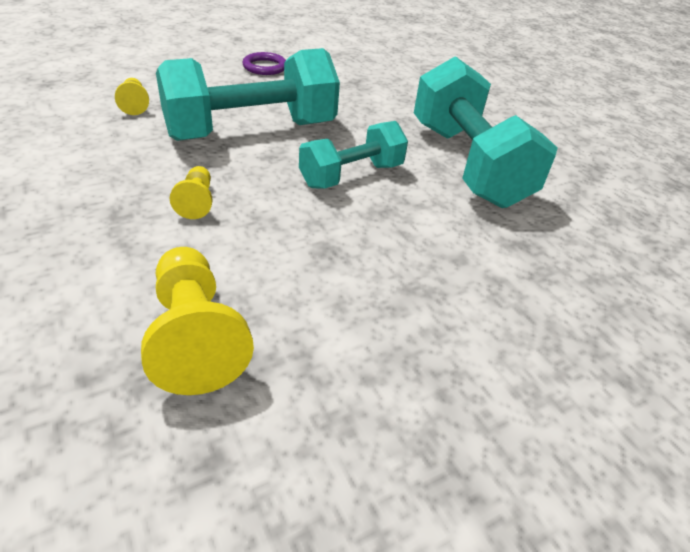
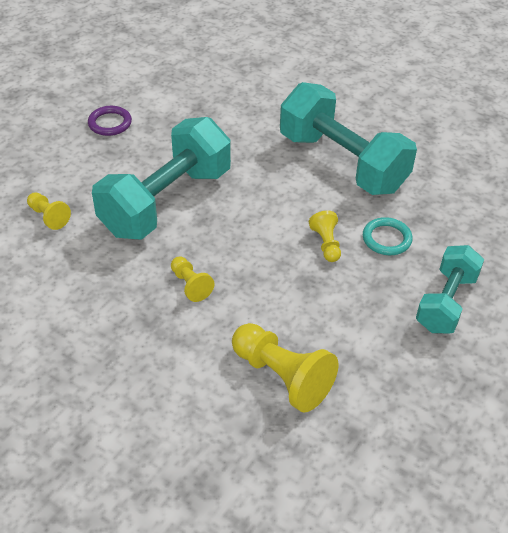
camera: 25 degrees left, 5 degrees up
turquoise dumbbell [299,121,408,189] -> turquoise dumbbell moved to [416,245,484,333]
none -> yellow pawn [309,211,341,262]
none -> turquoise ring [363,217,413,255]

